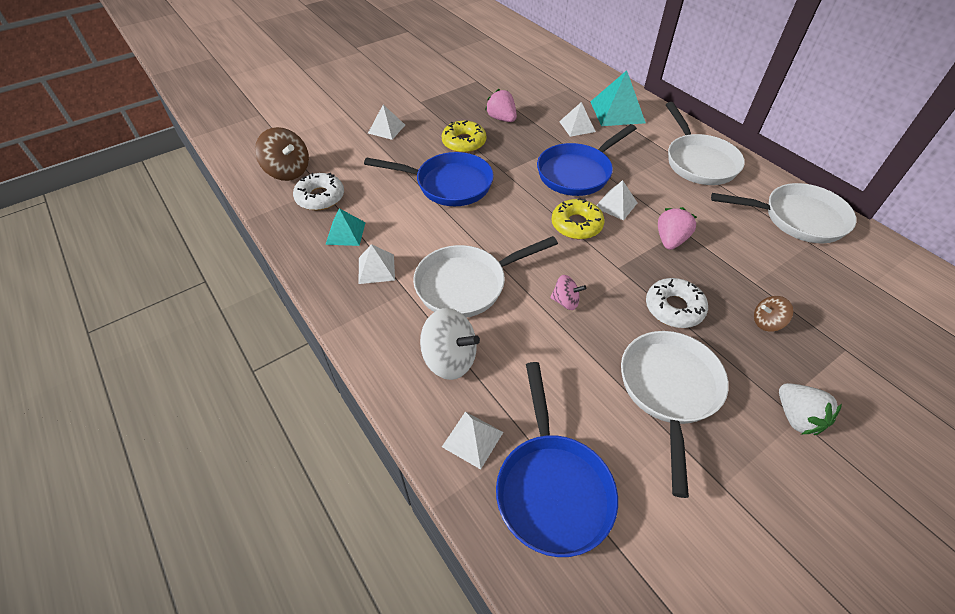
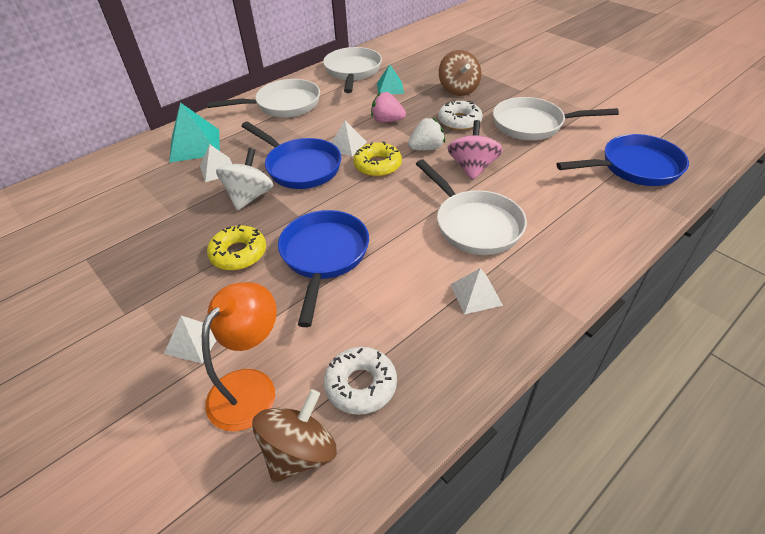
camera: 95 degrees left, 5 degrees down
turquoise pyramid [326,208,366,246] -> turquoise pyramid moved to [377,65,404,94]
white spinning top [420,308,480,380] -> white spinning top moved to [216,148,274,211]
white pyramid [442,412,503,469] -> none
pink strawberry [485,89,517,122] -> none
pink spinning top [550,275,586,310] -> pink spinning top [448,120,503,181], size x1.77
brown spinning top [754,296,793,332] -> brown spinning top [439,50,481,96], size x1.77
white strawberry [779,383,842,435] -> white strawberry moved to [408,118,445,151]
none -> orange lamp [202,282,277,431]

